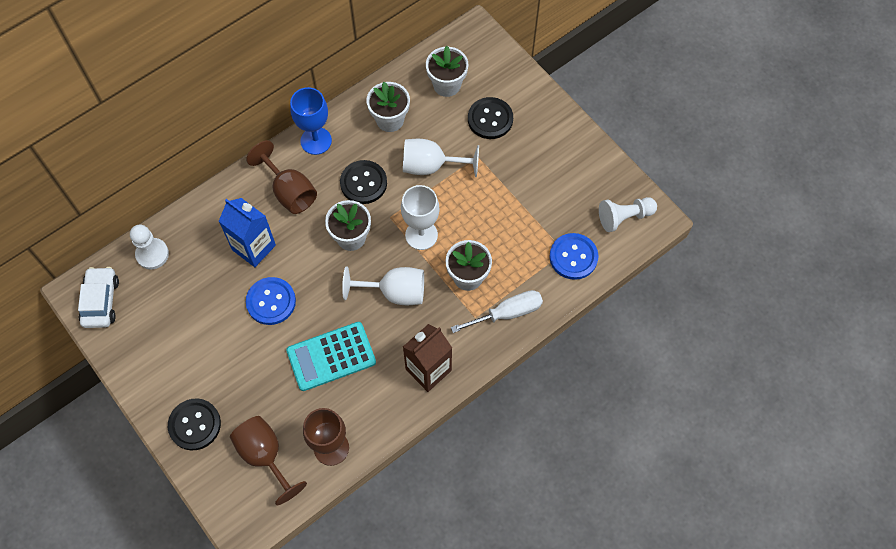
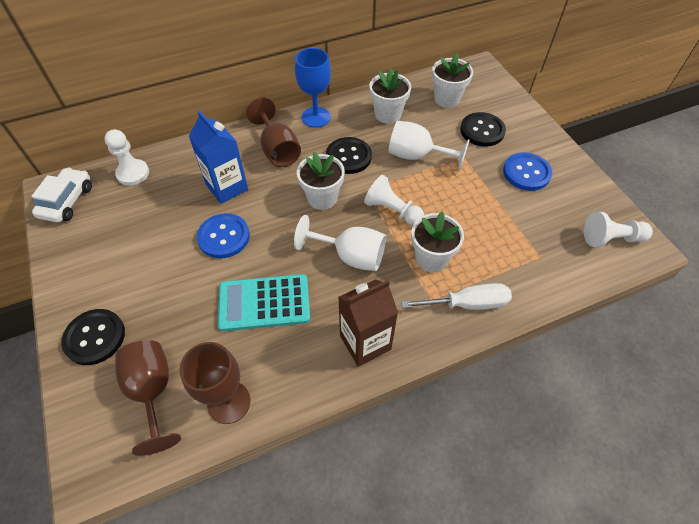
camera: 15 degrees right, 10 degrees down
white goblet [401,185,439,250] -> white pawn [364,175,424,226]
blue button [549,233,598,280] -> blue button moved to [503,152,552,191]

